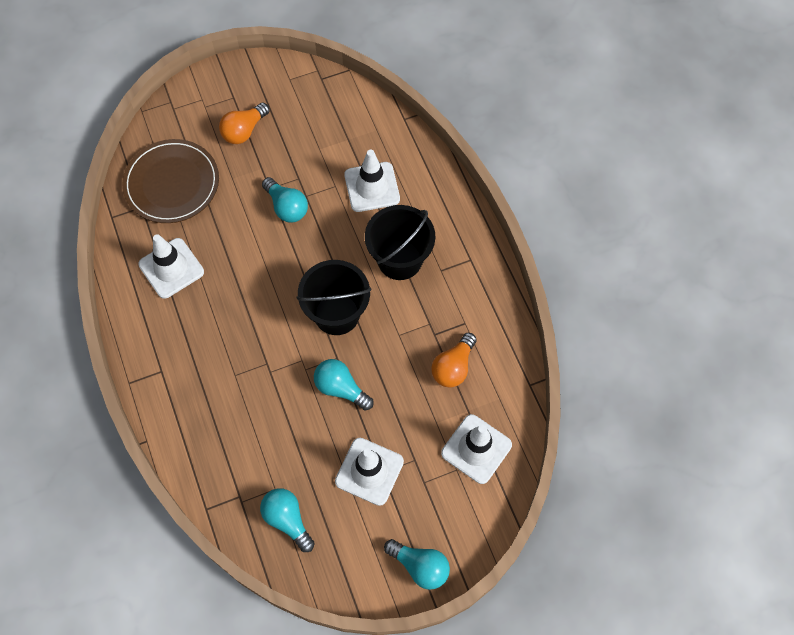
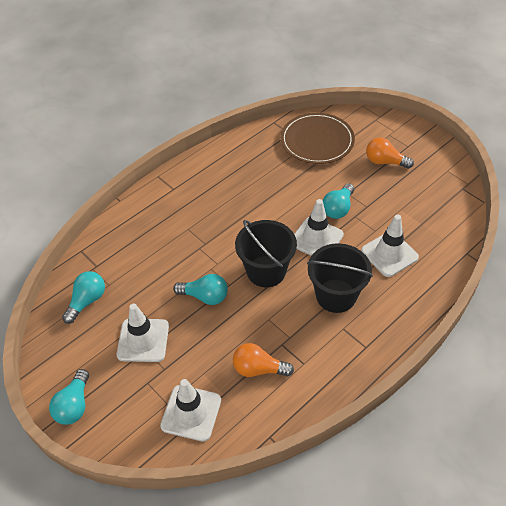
camera: 70 degrees right, 15 degrees down
white traffic cone [138,234,204,299] -> white traffic cone moved to [294,199,344,256]
turquoise light bulb [314,359,374,411] -> turquoise light bulb turned 90 degrees clockwise [173,274,228,305]

